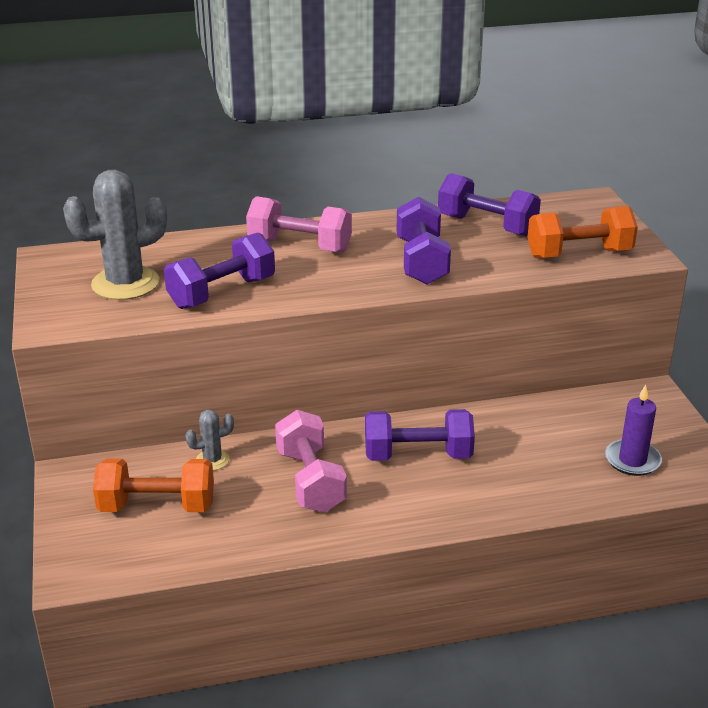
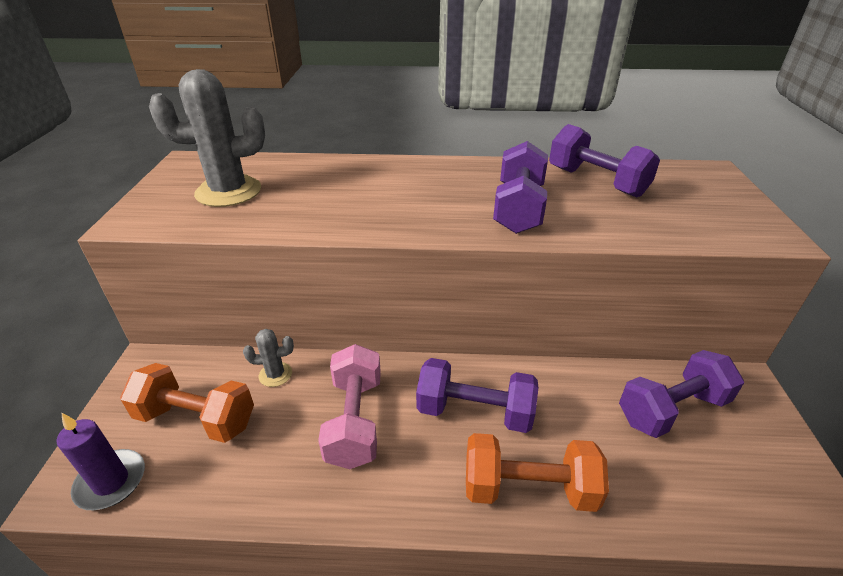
camera: 15 degrees right, 5 degrees up
purple dumbbell [164,232,275,309] -> purple dumbbell moved to [619,350,744,438]
pink dumbbell [246,196,352,253] -> none
orange dumbbell [527,206,638,258] -> orange dumbbell moved to [466,433,609,512]
purple candle [605,385,662,476] -> purple candle moved to [56,413,145,510]

